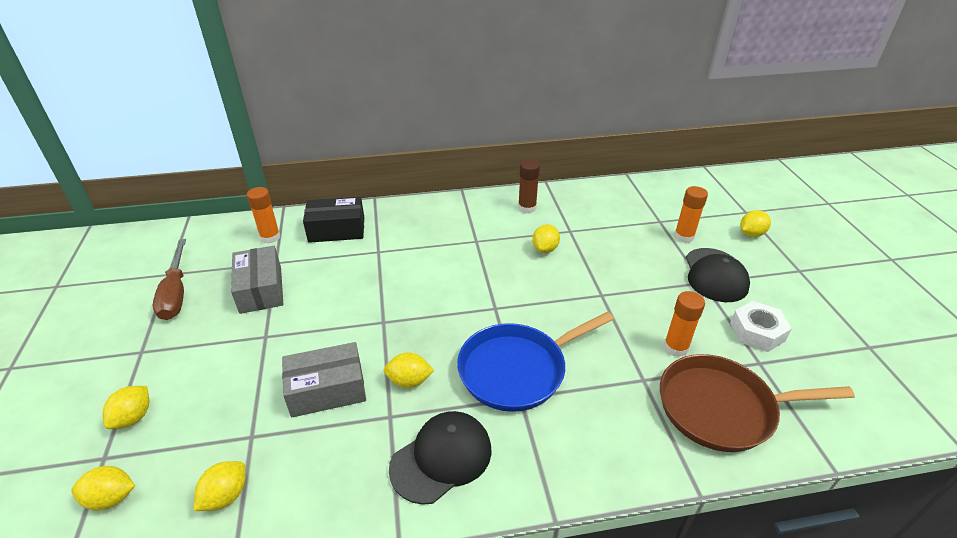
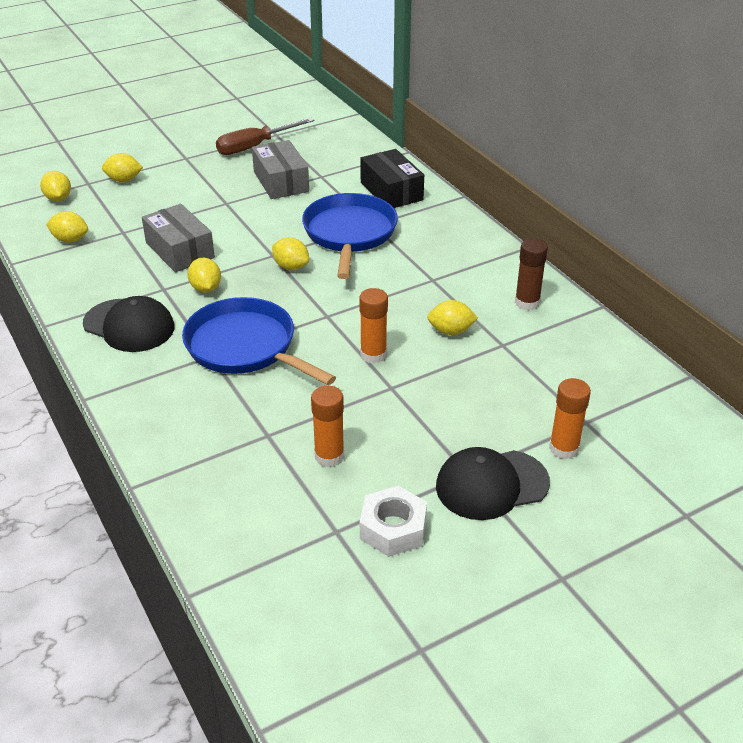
camera: 70 degrees right, 0 degrees up
grey box [231,246,283,314] -> grey box turned 75 degrees counterclockwise [252,140,309,199]
orange glue stick [247,187,280,244] -> orange glue stick moved to [359,288,388,364]
brown pan [660,354,855,452] -> none
yellow lemon [740,210,771,237] -> yellow lemon moved to [272,237,309,270]
none -> blue pan [302,193,398,279]

